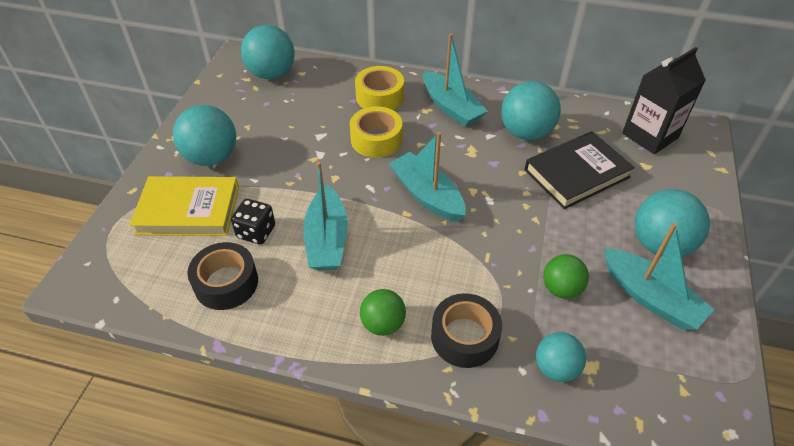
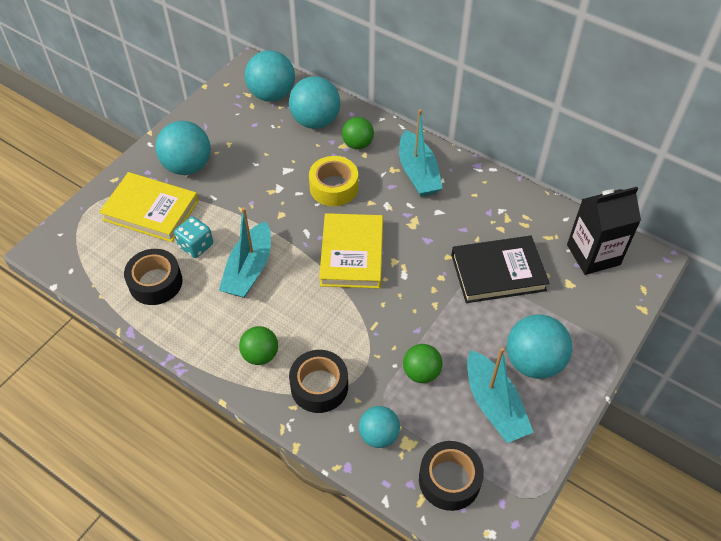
camera: 20 degrees right, 5 degrees up
black dice [231,199,275,244] -> turquoise dice [174,216,213,258]
yellow tape [355,66,404,110] -> green ball [342,117,374,149]
turquoise boat [389,132,466,222] -> yellow book [319,213,383,289]
turquoise ball [501,81,561,140] -> turquoise ball moved to [289,76,340,129]
none -> black tape [419,441,484,511]

